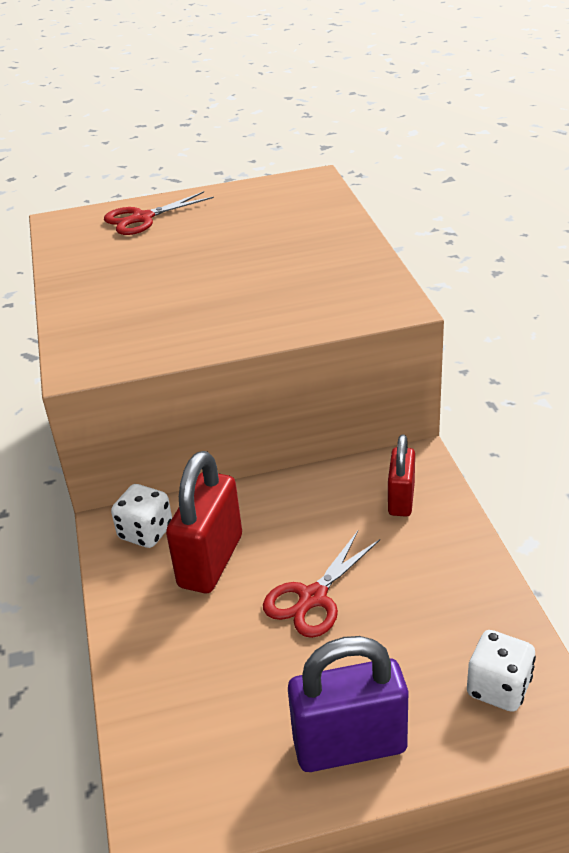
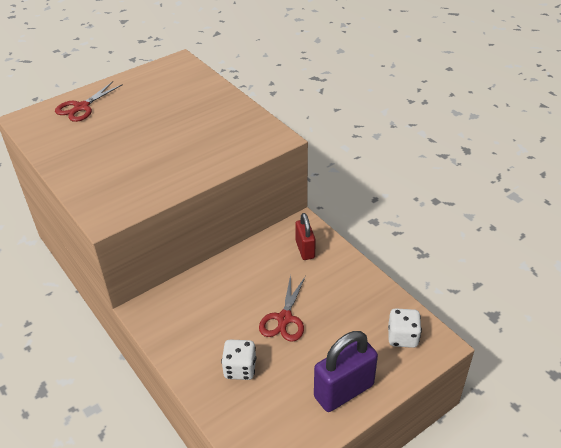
camera: 25 degrees left, 5 degrees up
white dice [111,484,172,548] -> white dice moved to [221,339,256,380]
red padlock [166,451,242,593] -> none

